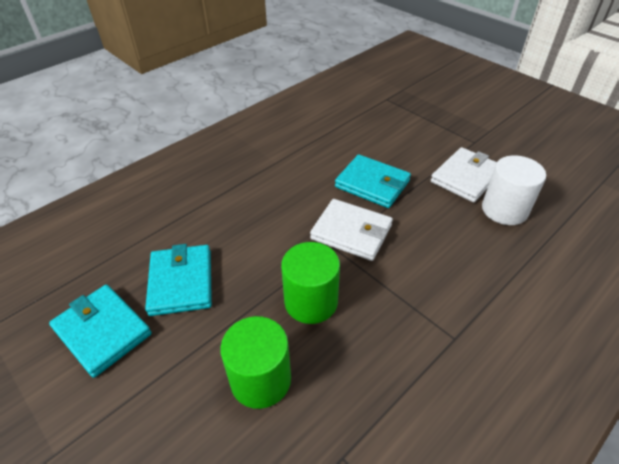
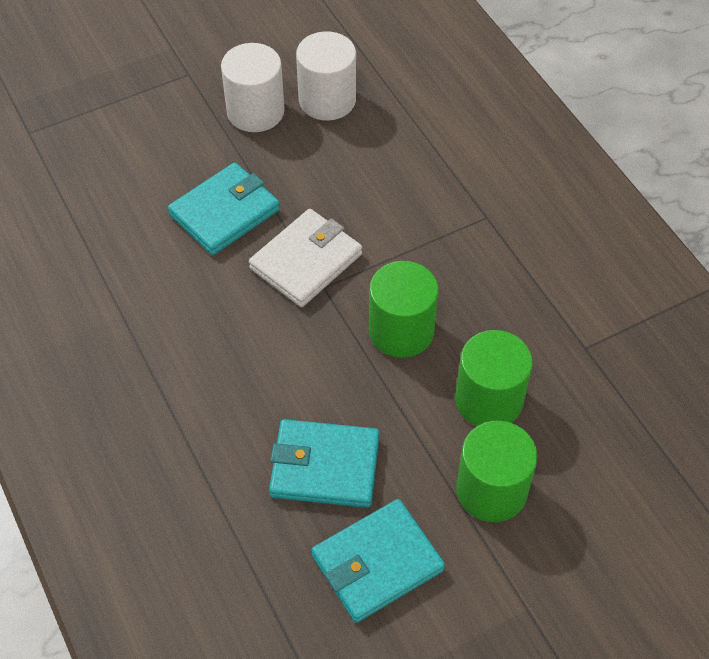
camera: 75 degrees left, 10 degrees up
white wallet [431,147,497,202] -> white cylinder [221,43,285,132]
none -> green cylinder [456,421,538,522]

